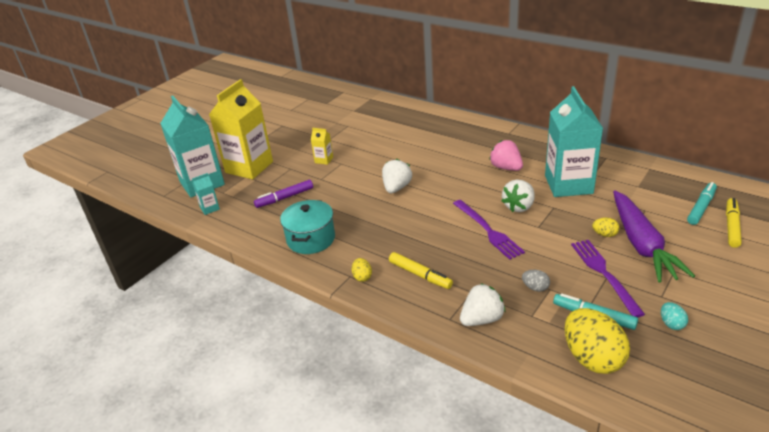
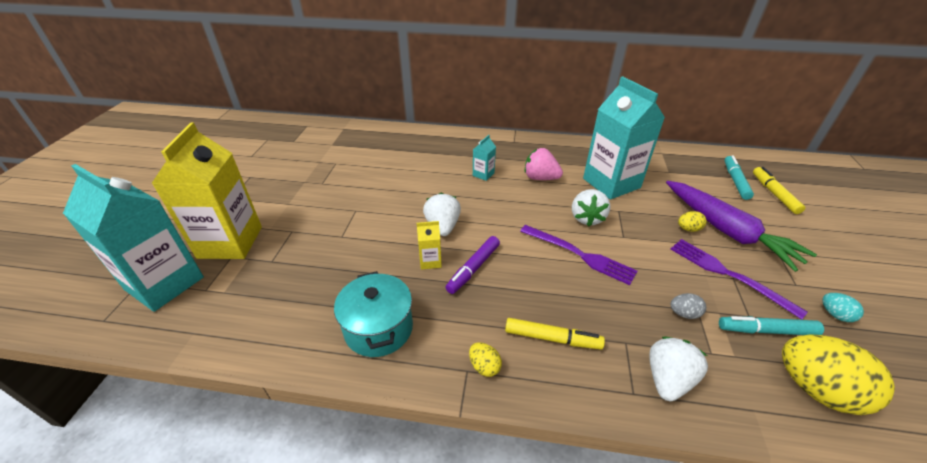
camera: 30 degrees left, 5 degrees up
turquoise carton [192,173,220,215] -> turquoise carton moved to [473,135,496,181]
purple marker [254,180,313,208] -> purple marker moved to [445,236,500,294]
yellow carton [311,128,333,165] -> yellow carton moved to [417,221,442,270]

